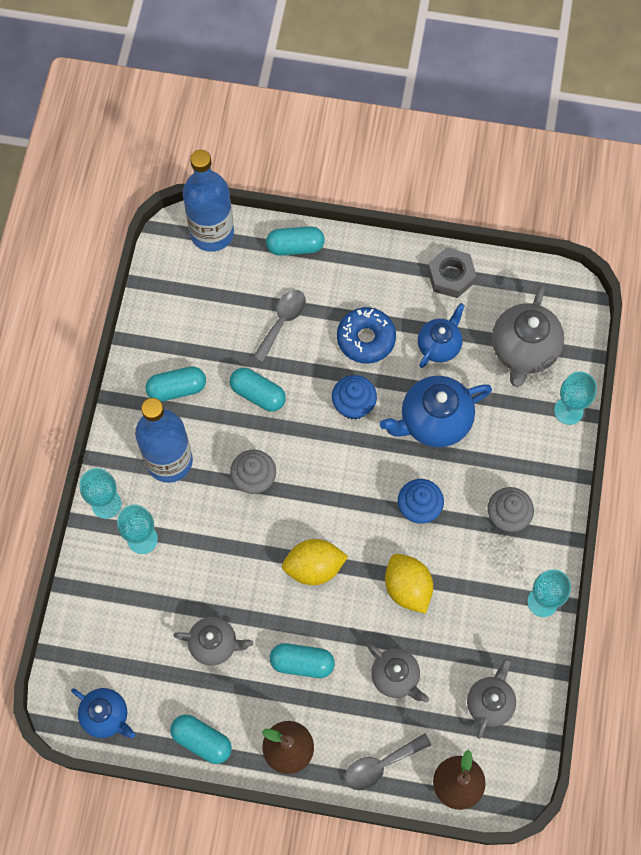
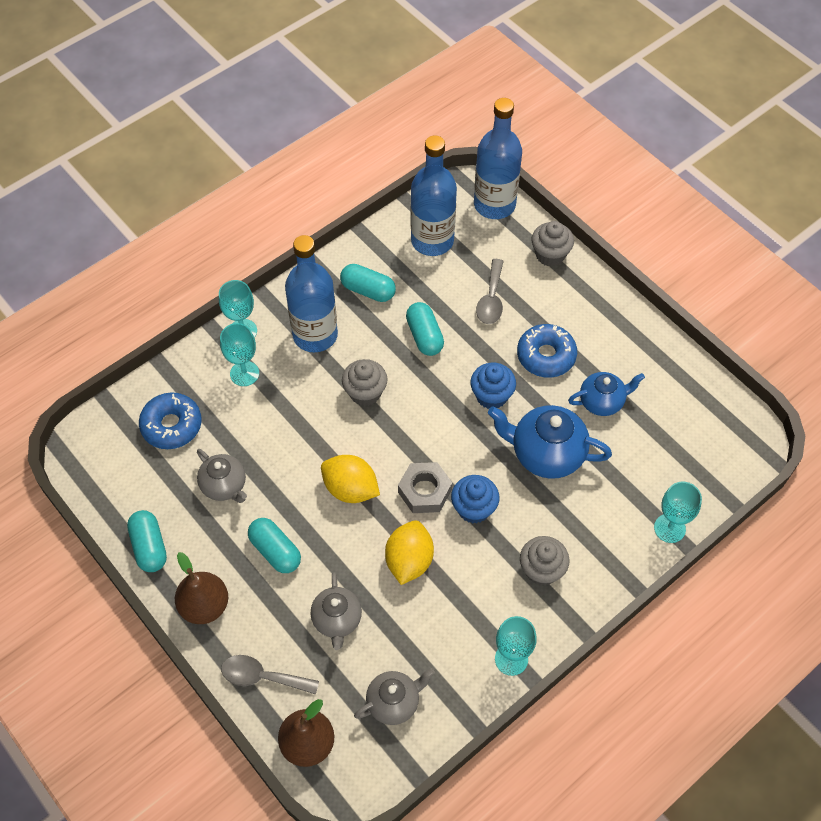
camera: 40 degrees right, 10 degrees down
blue teapot [71,688,135,738] -> none
grey spoon [253,290,306,362] -> grey spoon turned 120 degrees clockwise [476,259,504,324]
turquoise capsule [266,226,325,256] -> grey cupcake [531,221,574,267]
grey nut [428,248,477,298] -> grey nut moved to [398,462,452,513]
grey teapot [492,285,564,387] -> none
none -> blue donut [139,392,202,449]
none -> blue bottle [411,135,457,256]

